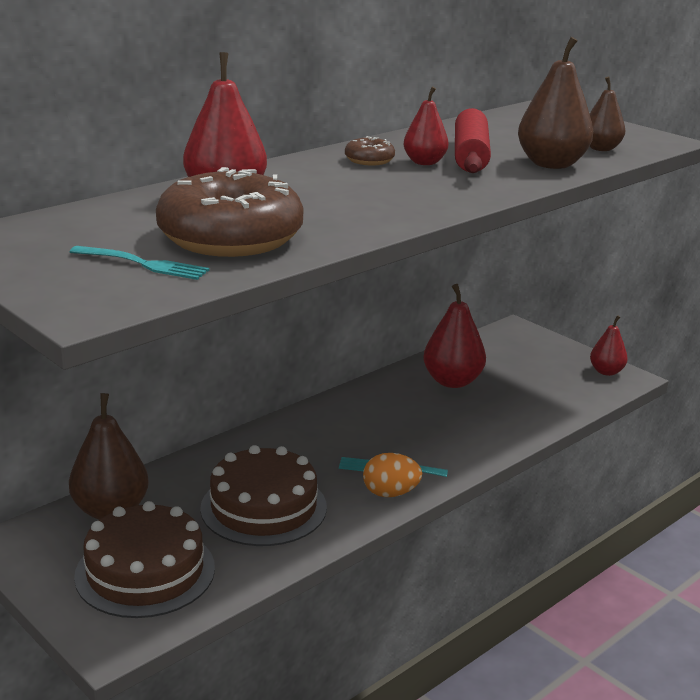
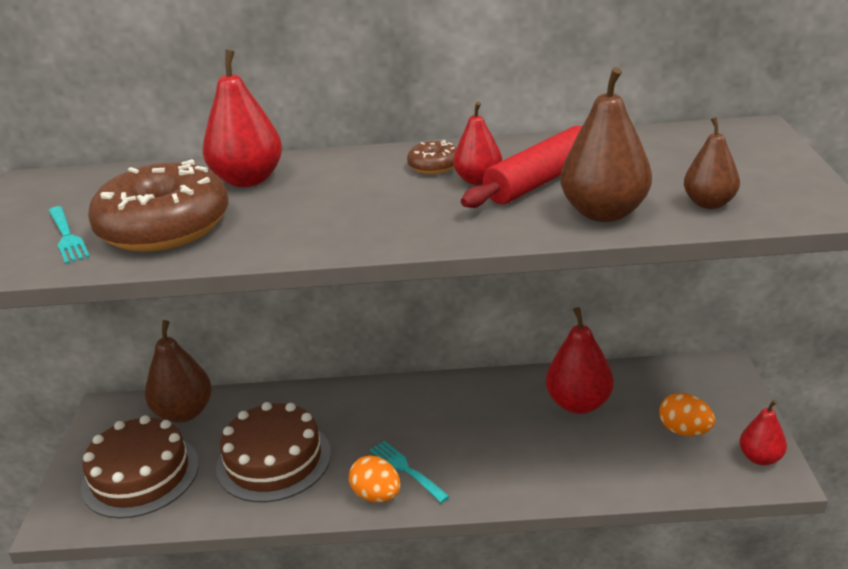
camera: 45 degrees right, 5 degrees up
none -> orange egg [659,393,715,436]

